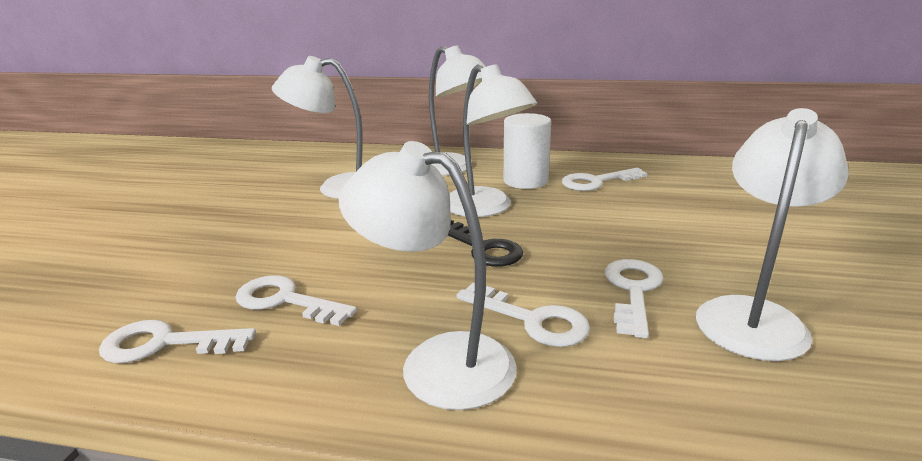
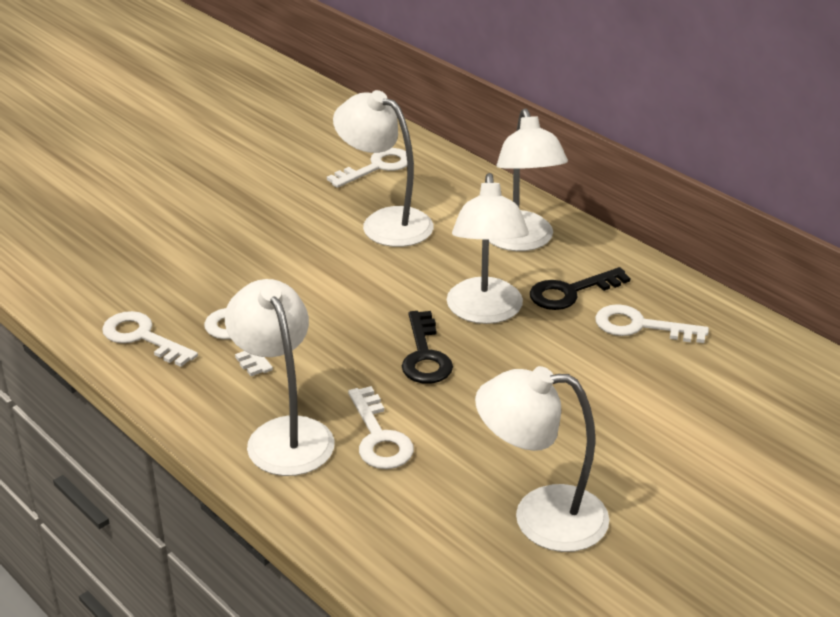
camera: 35 degrees right, 10 degrees up
white cylinder [504,113,551,189] -> black key [530,267,630,310]
white key [605,259,664,338] -> white key moved to [327,148,407,188]
white lamp [696,108,849,361] -> white lamp turned 150 degrees counterclockwise [475,366,609,552]

